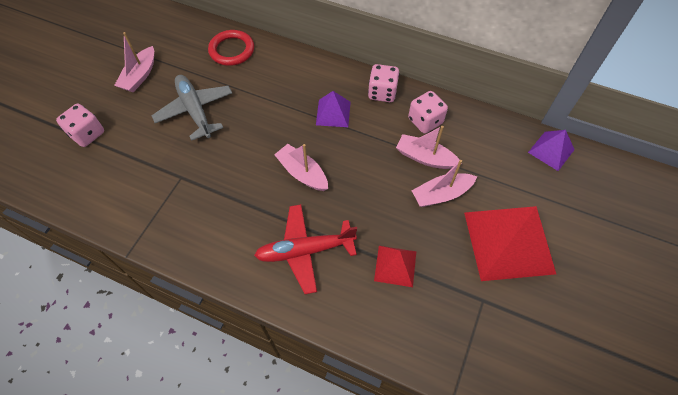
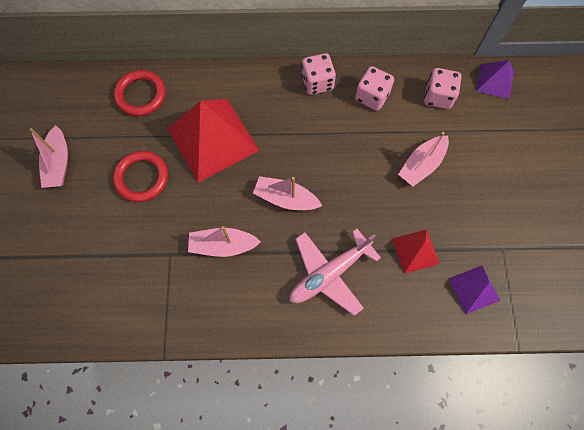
camera: 25 degrees left, 10 degrees up
pink dice [56,104,104,147] -> pink dice moved to [424,68,462,109]
grey plane [151,75,232,141] -> red ring [113,151,168,202]
red plane [254,204,357,294] -> pink plane [290,229,381,316]
purple pyramid [316,91,351,127] -> purple pyramid moved to [448,266,500,314]
pink boat [396,126,462,169] -> pink boat moved to [188,226,261,257]
red pyramid [464,206,556,281] -> red pyramid moved to [168,99,260,183]

